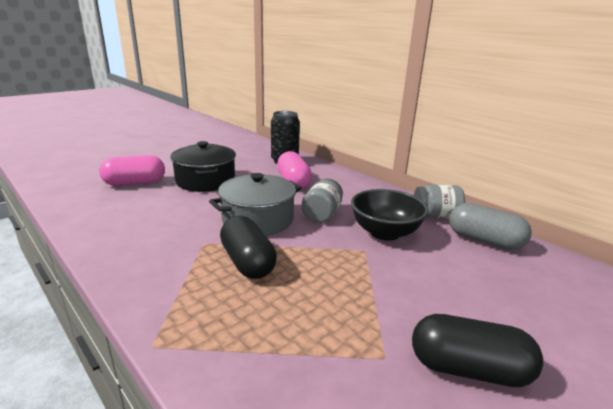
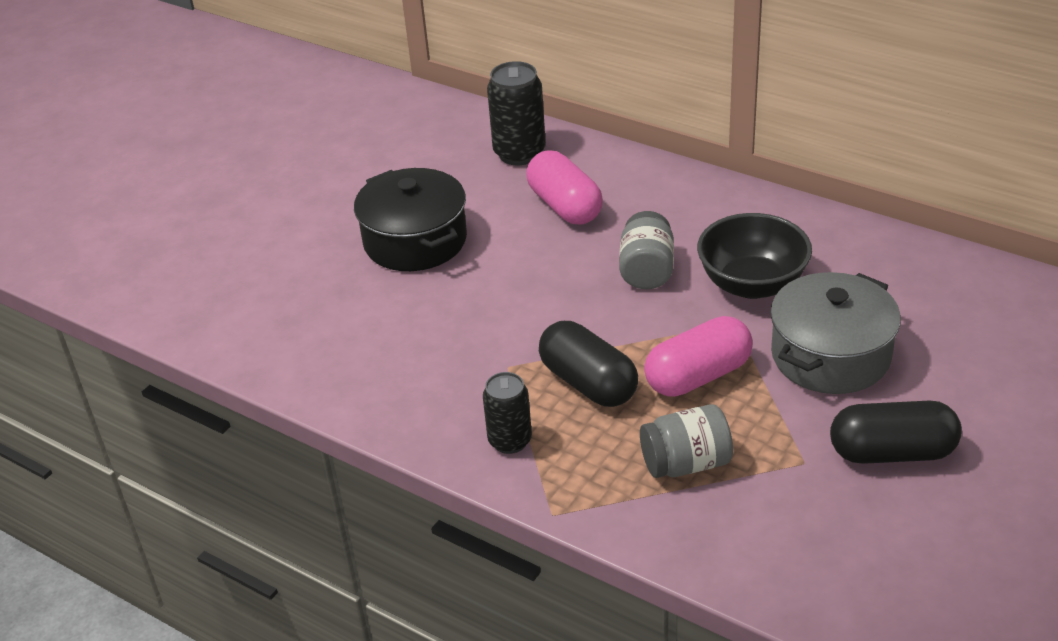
camera: 10 degrees left, 15 degrees up
pink capsule [99,155,165,186] -> pink capsule moved to [644,316,753,397]
grey pot [209,173,302,236] -> grey pot moved to [770,272,901,394]
grey jar [414,185,465,218] -> grey jar moved to [640,404,733,478]
grey capsule [449,203,532,250] -> none
none -> black can [483,372,532,454]

